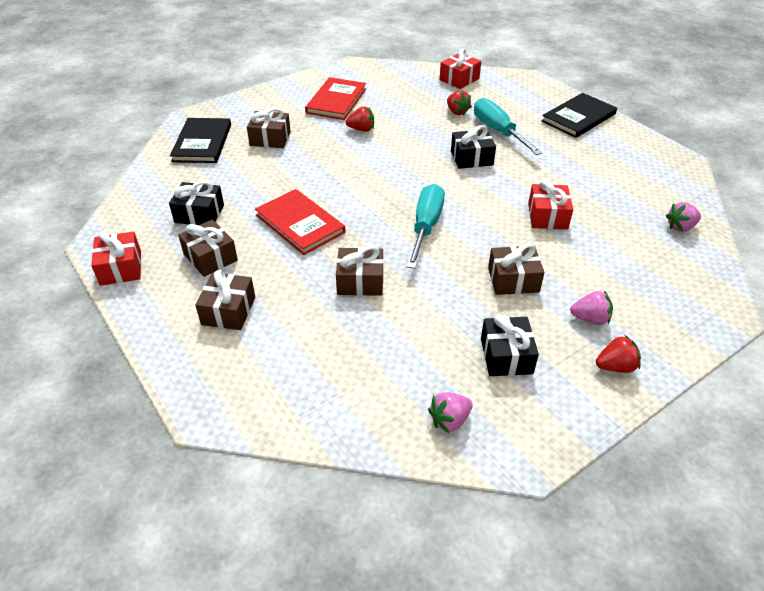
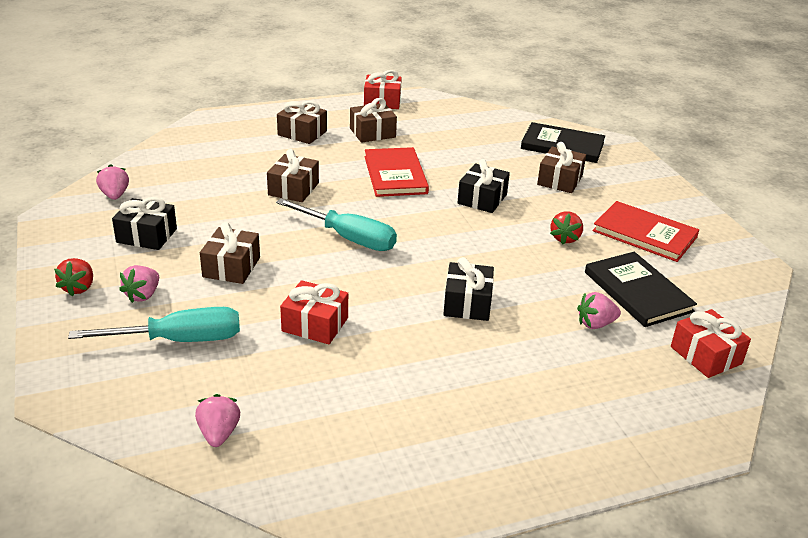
camera: 105 degrees right, 10 degrees down
black gift [169,180,224,225] -> black gift moved to [457,159,510,213]
red book [255,189,346,255] -> red book turned 75 degrees counterclockwise [364,147,429,197]
red strawberry [447,91,472,116] -> pink strawberry [577,292,621,329]
turquoise screwdriver [474,98,543,155] -> turquoise screwdriver moved to [68,307,240,342]
black book [542,93,617,138] -> black book moved to [585,252,697,327]

